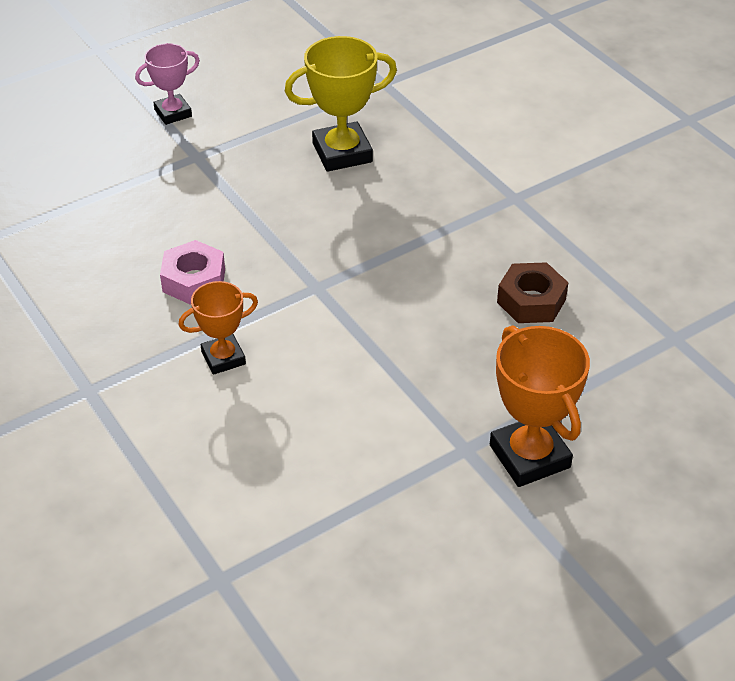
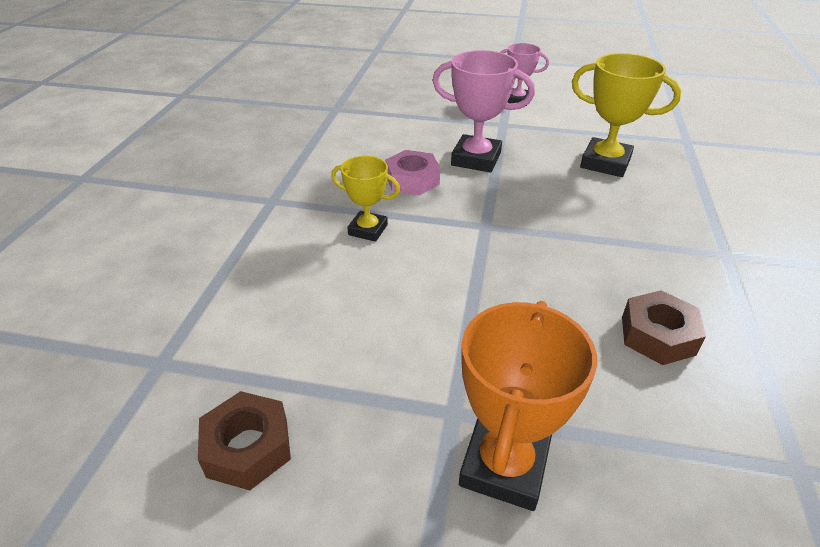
camera: 45 degrees right, 5 degrees down
orange trophy [179,281,258,375] -> yellow trophy [331,156,400,242]
none -> brown nut [198,391,291,490]
none -> pink trophy [432,50,535,172]

